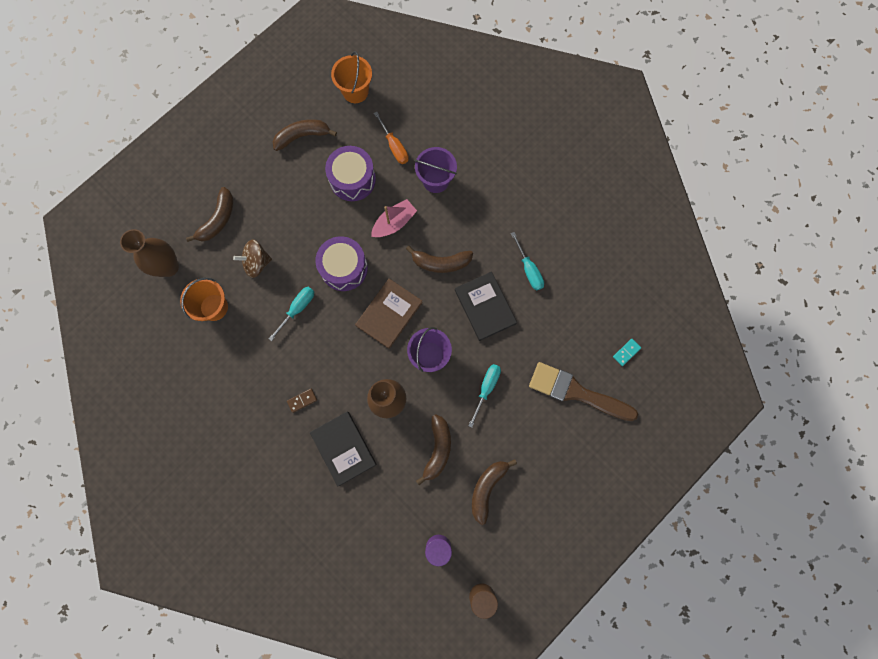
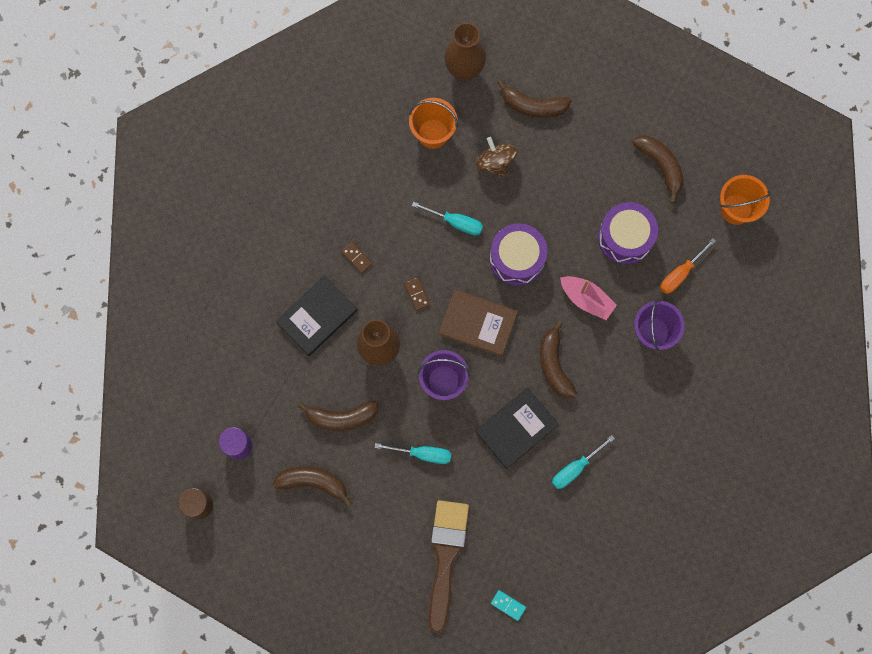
camera: 75 degrees right, 0 degrees up
none -> brown domino [404,277,430,311]

